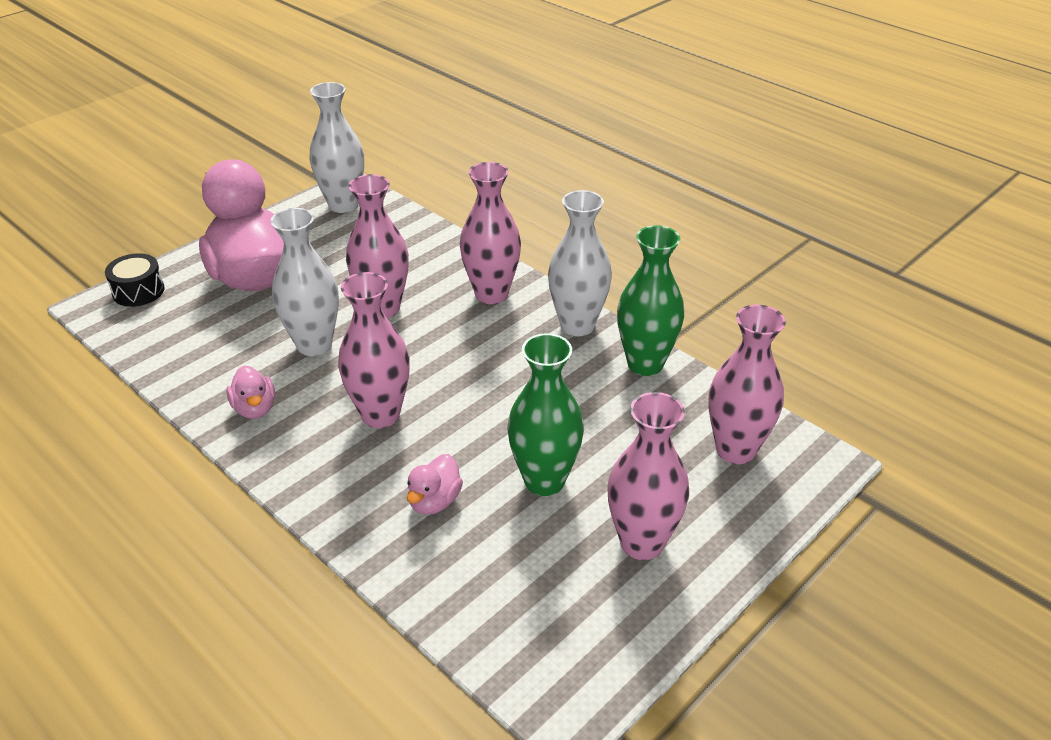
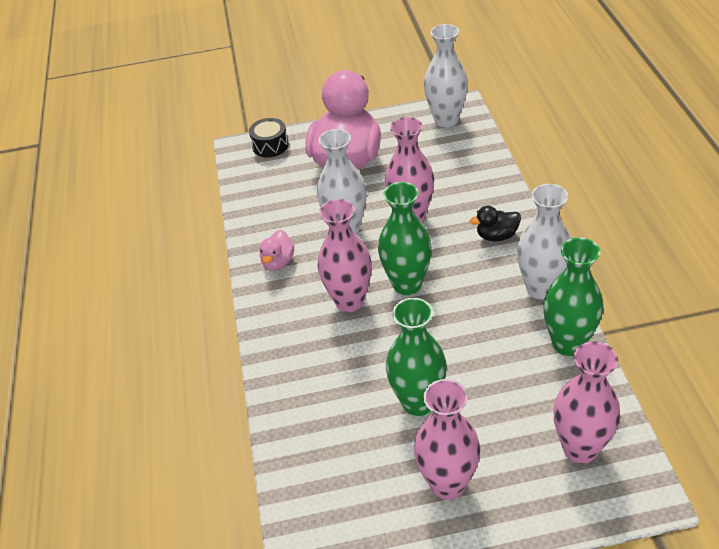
camera: 40 degrees right, 5 degrees up
pink duck [407,454,463,515] -> none
pink vase [460,162,521,304] -> black duck [470,206,521,241]
none -> green vase [378,182,432,295]

